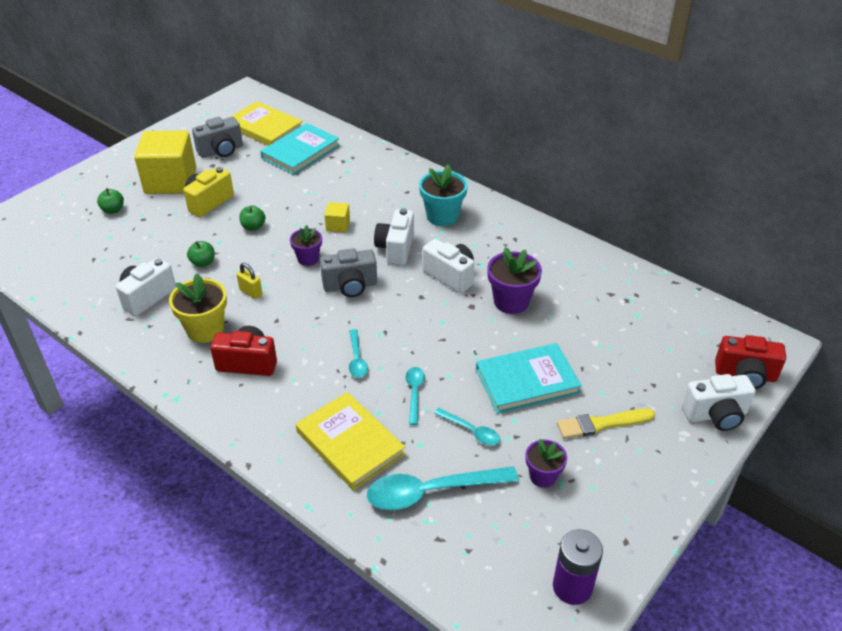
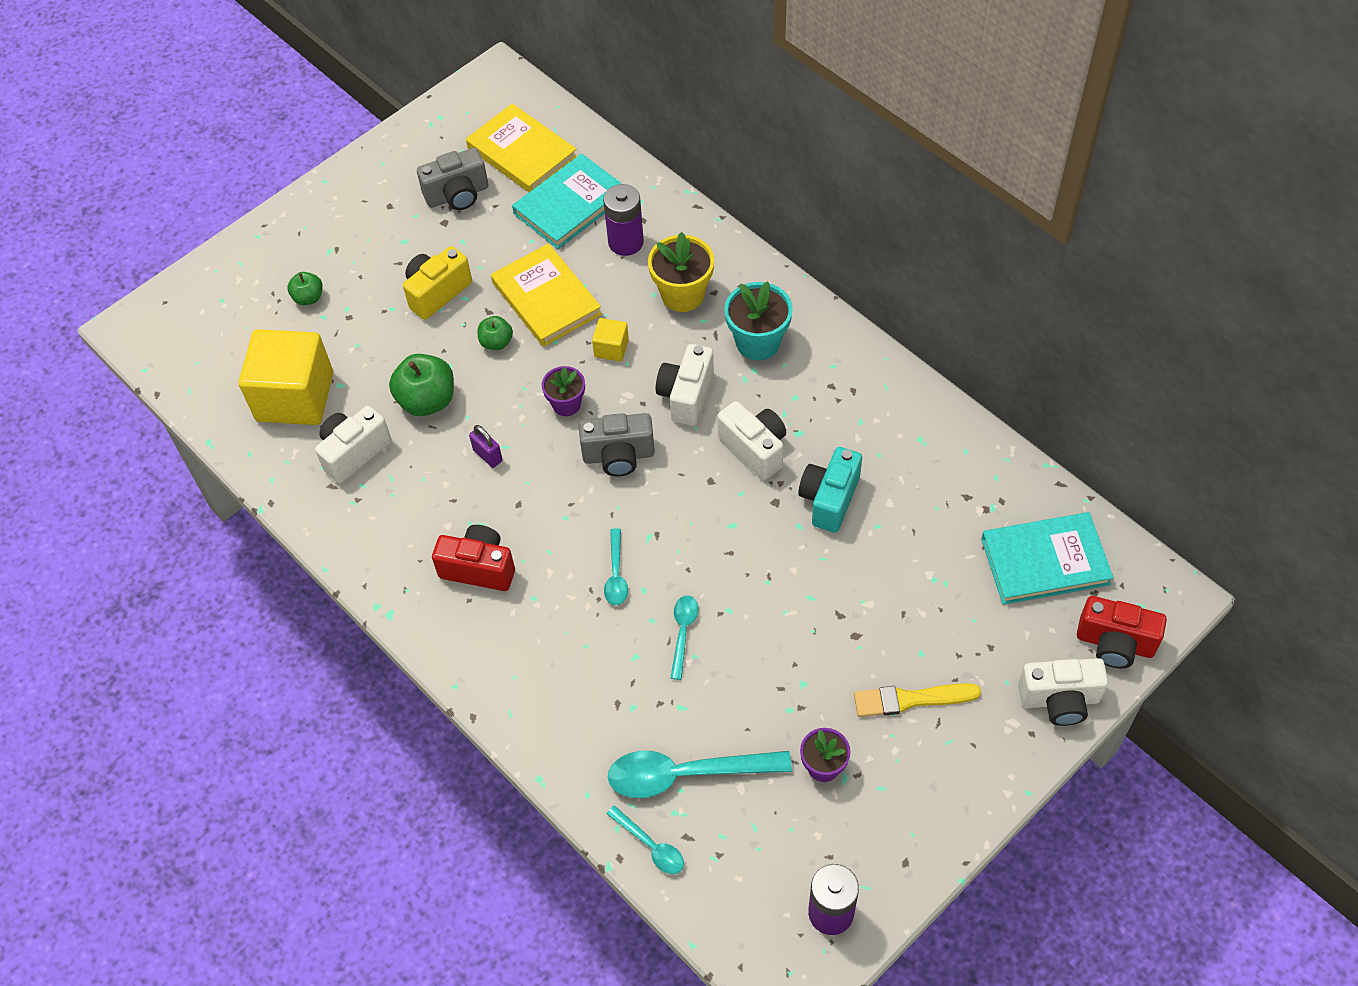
camera: 10 degrees right, 15 degrees up
yellow cube [134,130,196,194] -> yellow cube moved to [239,329,333,425]
yellow flower pot [169,273,227,343] -> yellow flower pot moved to [648,232,714,312]
green apple [187,241,215,267] -> green apple [389,354,454,416], size x1.77
yellow padlock [237,263,262,299] -> purple padlock [469,425,503,468]
yellow book [296,392,405,490] -> yellow book moved to [491,243,602,347]
turquoise spoon [434,408,500,445] -> turquoise spoon moved to [607,805,684,874]
turquoise book [476,343,582,414] -> turquoise book moved to [981,512,1114,605]
purple flower pot [487,247,542,314] -> turquoise camera [798,447,862,533]
none -> purple battery [603,184,644,256]

